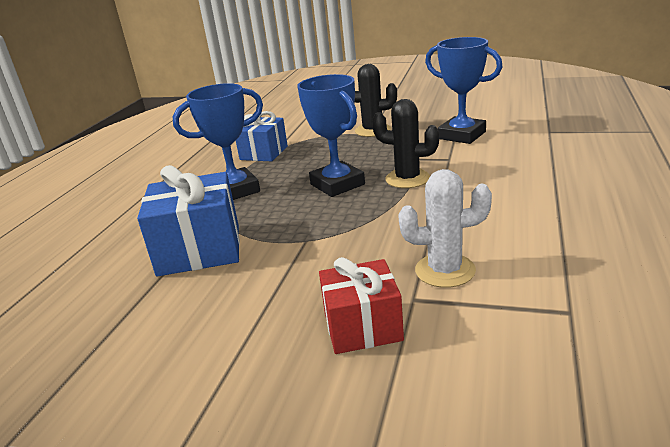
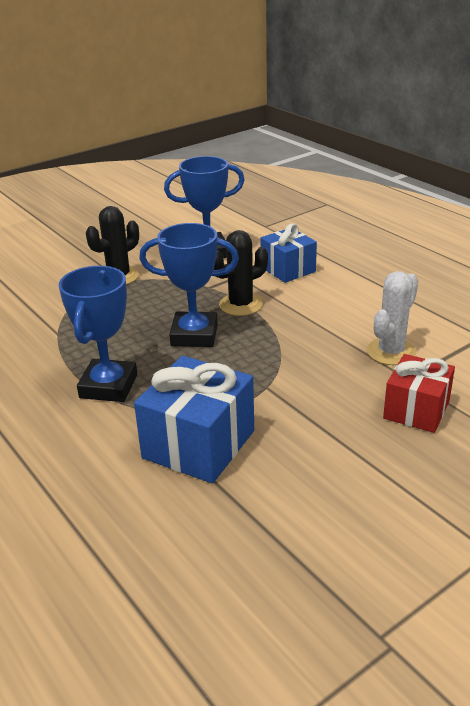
camera: 55 degrees left, 5 degrees up
blue gift [236,111,288,161] -> blue gift moved to [260,223,317,283]

